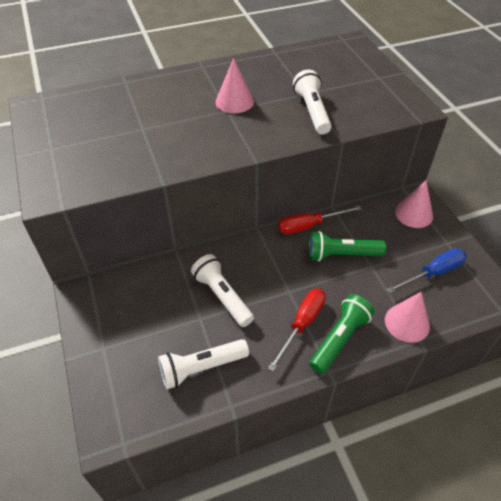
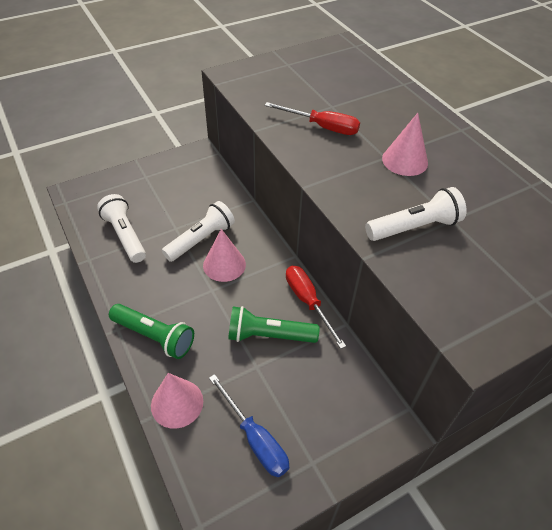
camera: 80 degrees right, 0 degrees up
red screwdriver [268,289,326,372] -> red screwdriver moved to [265,102,360,135]
green flashlight [308,231,386,261] -> green flashlight turned 75 degrees counterclockwise [228,306,319,343]
pink cone [395,181,433,228] -> pink cone moved to [203,229,246,282]

